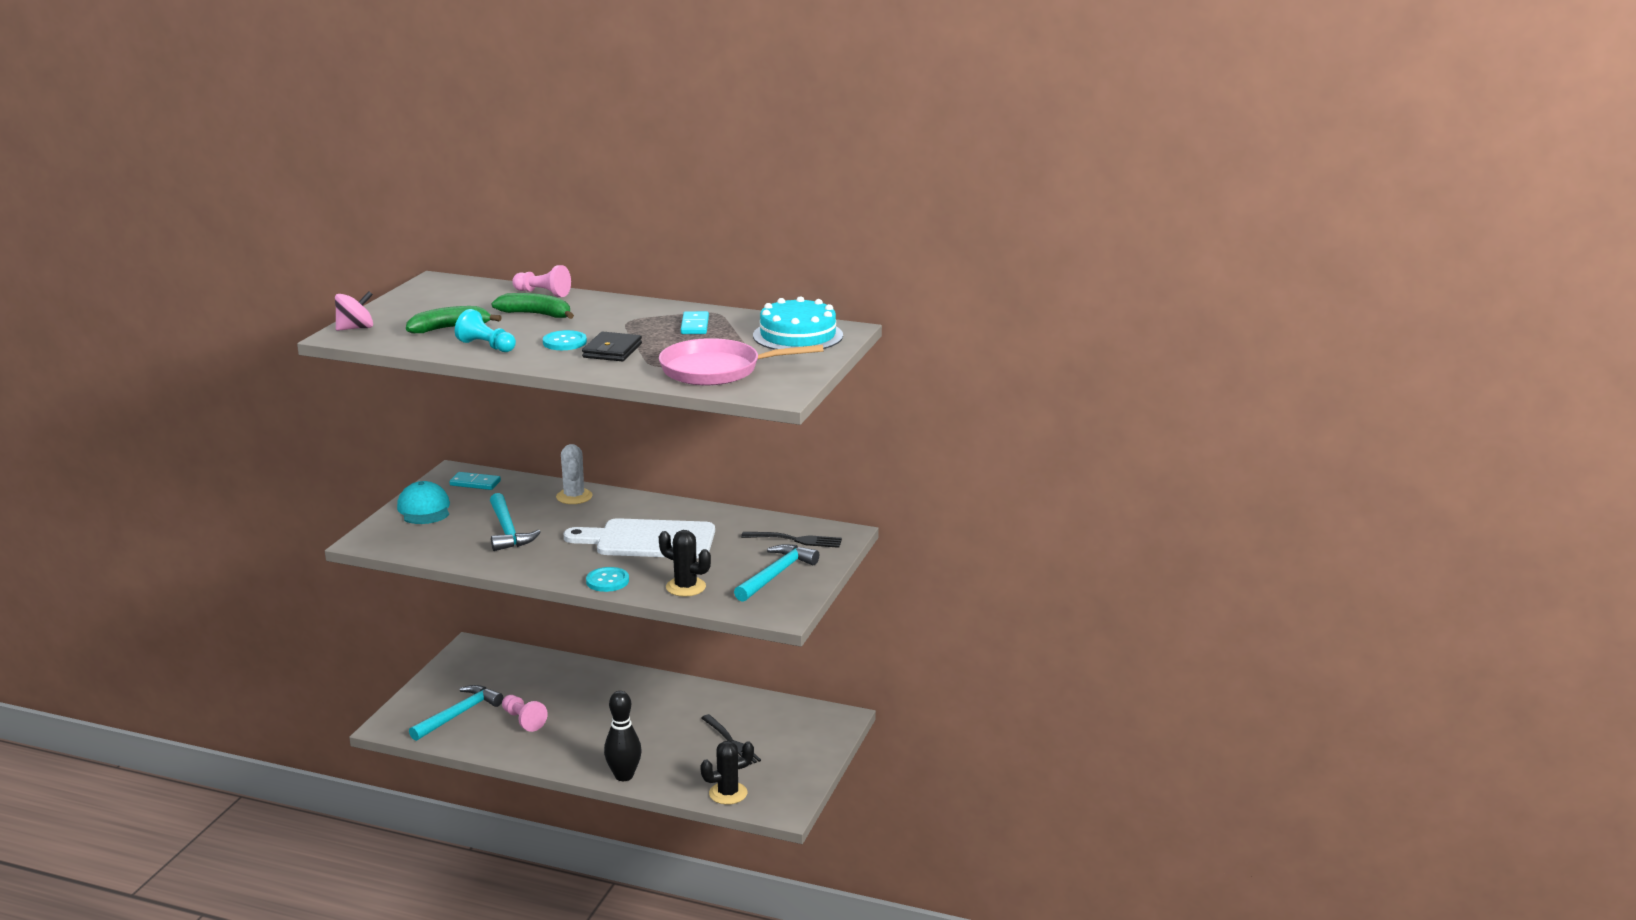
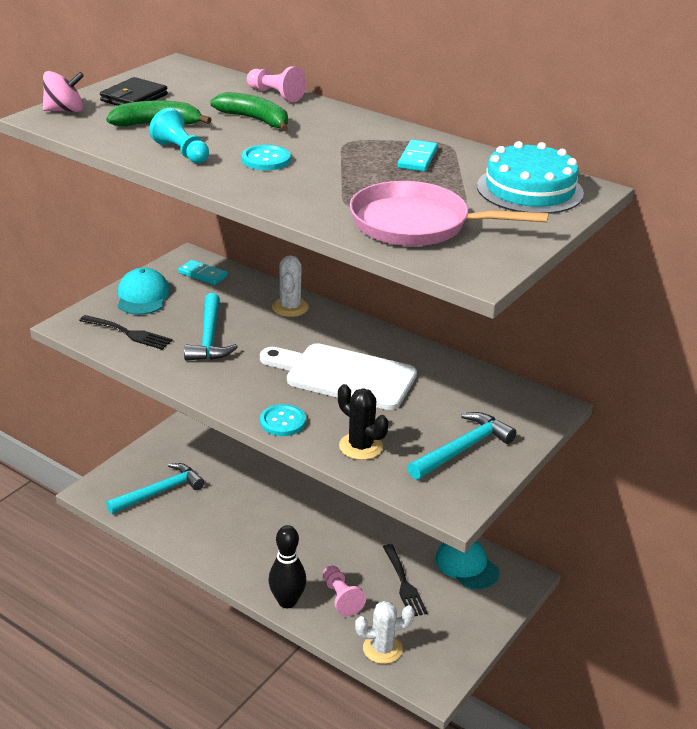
camera: 15 degrees right, 10 degrees up
pink pawn [502,695,548,732] -> pink pawn moved to [323,565,366,616]
black wallet [582,332,642,361] -> black wallet moved to [100,77,168,106]
black cactus [700,741,754,805] -> white cactus [355,601,415,664]
black fork [741,532,842,548] -> black fork moved to [79,315,173,350]
none -> turquoise cap [435,541,499,589]

